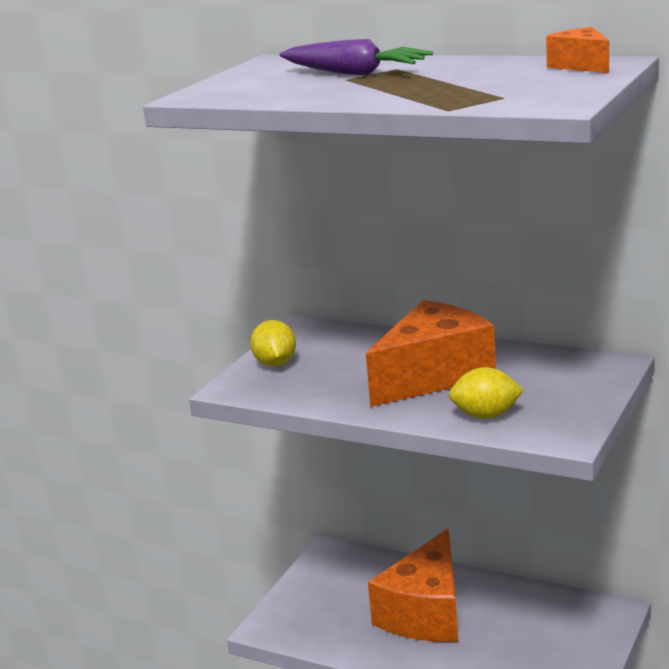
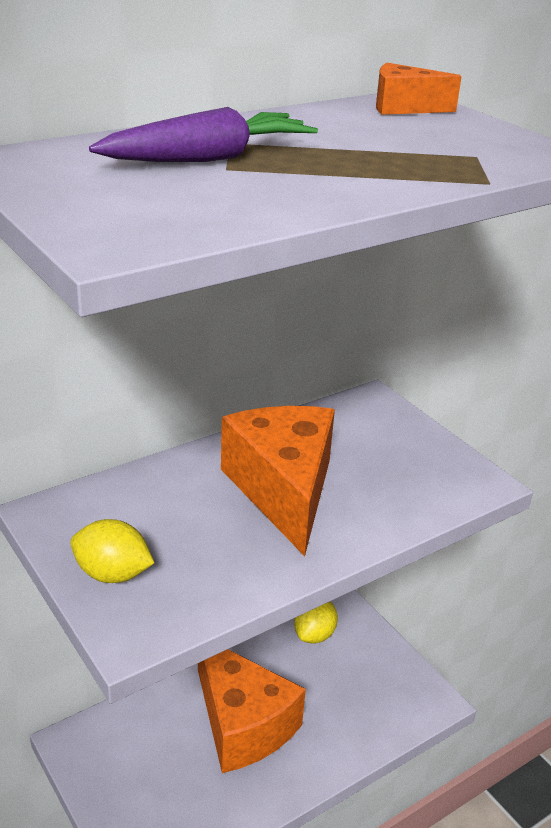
camera: 65 degrees left, 10 degrees up
yellow lemon [449,367,524,419] -> yellow lemon moved to [294,601,338,644]

